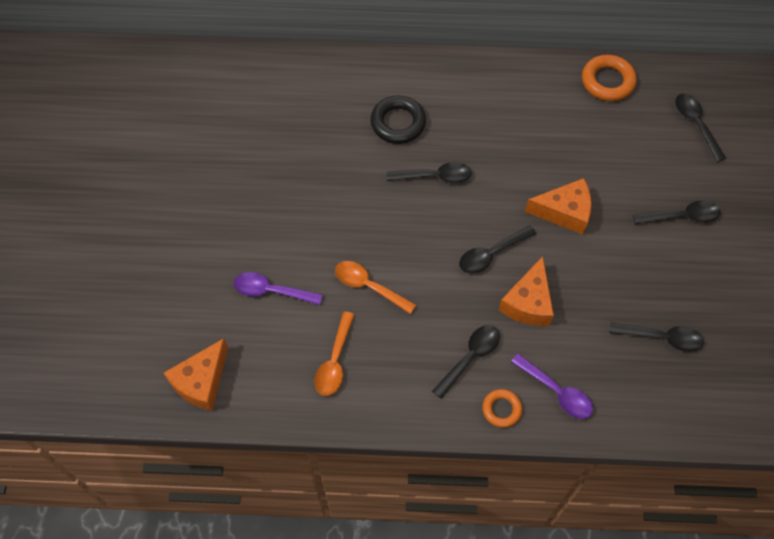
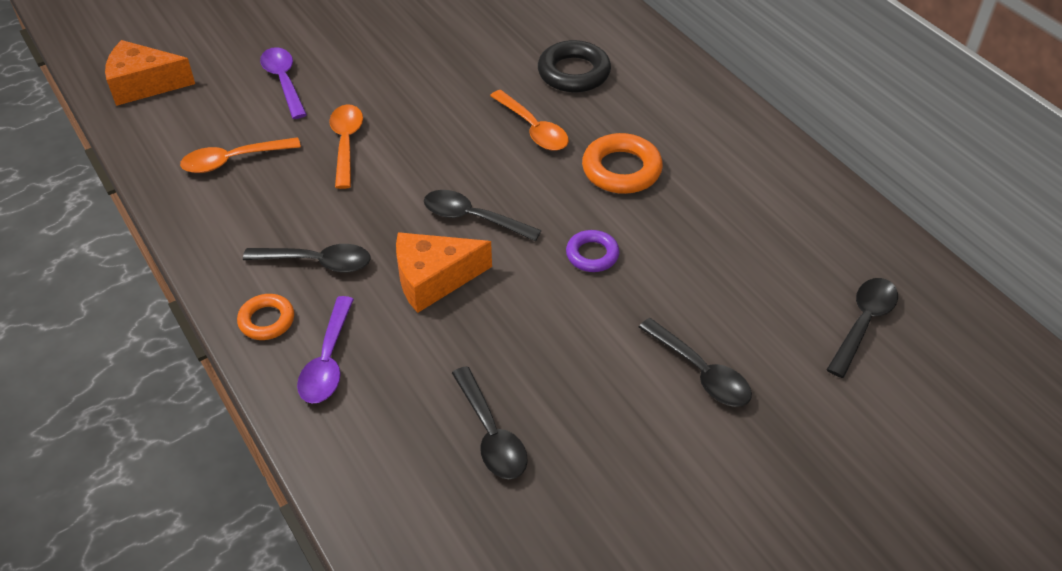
camera: 55 degrees right, 15 degrees down
black spoon [387,162,472,183] -> orange spoon [490,90,569,151]
orange cheese [525,178,592,234] -> purple ring [566,230,620,272]
orange ring [582,55,637,101] -> orange ring moved to [582,133,663,194]

